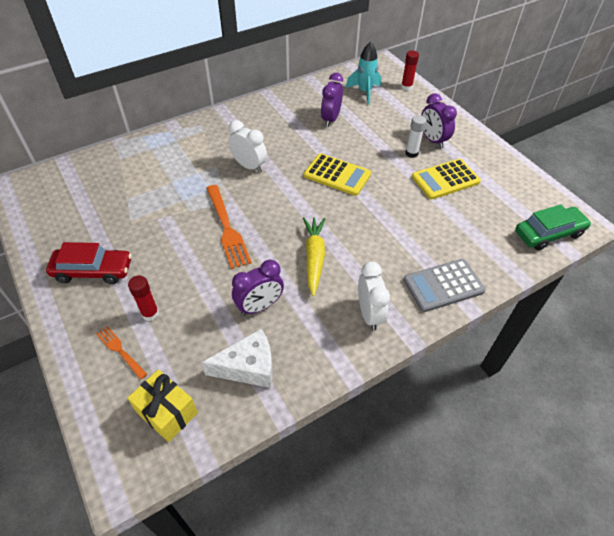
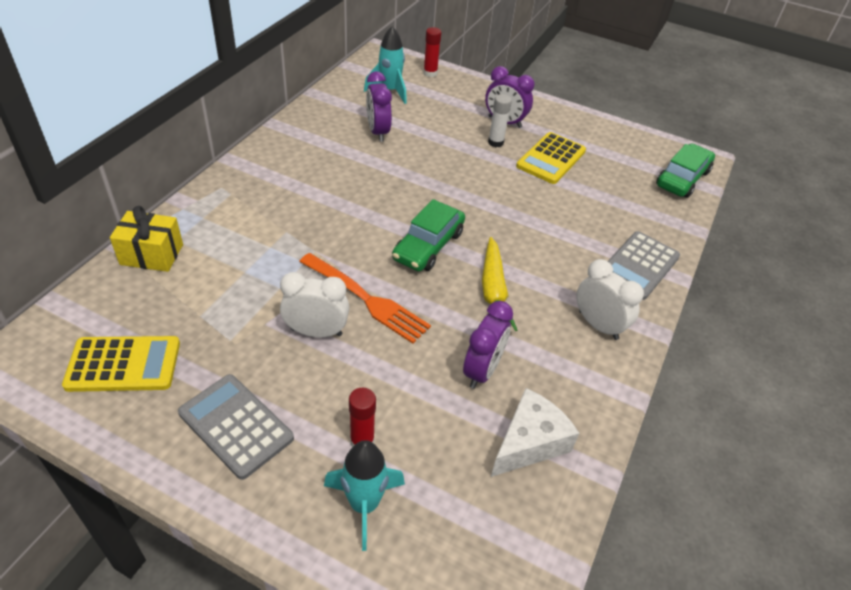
camera: 35 degrees left, 5 degrees down
red car [46,242,132,284] -> grey calculator [178,374,294,480]
orange fork [96,326,147,380] -> turquoise rocket [324,440,405,551]
yellow gift [128,369,198,442] -> yellow gift moved to [110,206,183,272]
white clock [228,120,267,173] -> white clock moved to [280,272,349,338]
yellow carrot [303,217,326,296] -> yellow carrot turned 150 degrees counterclockwise [482,237,517,331]
yellow calculator [304,153,371,196] -> yellow calculator moved to [62,336,180,392]
none -> green car [392,199,465,271]

